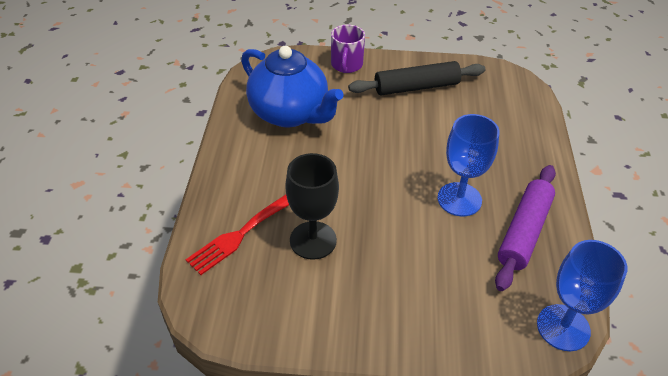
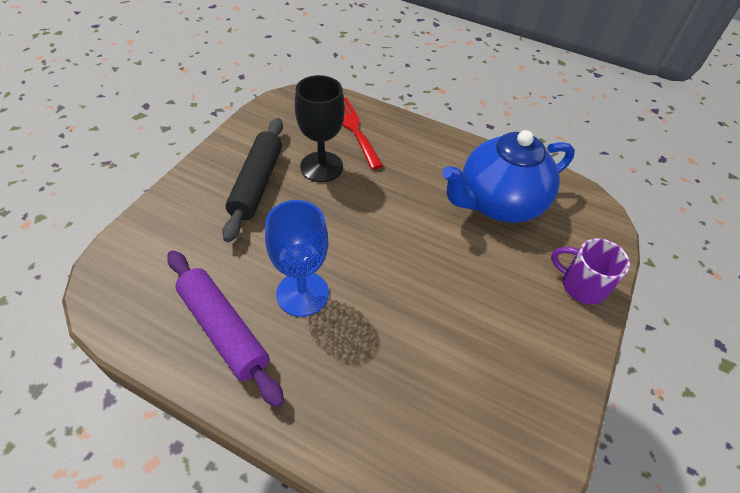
camera: 110 degrees right, 5 degrees up
black rolling pin [348,61,485,95] -> black rolling pin moved to [222,118,283,242]
blue goblet [537,240,627,351] -> none

